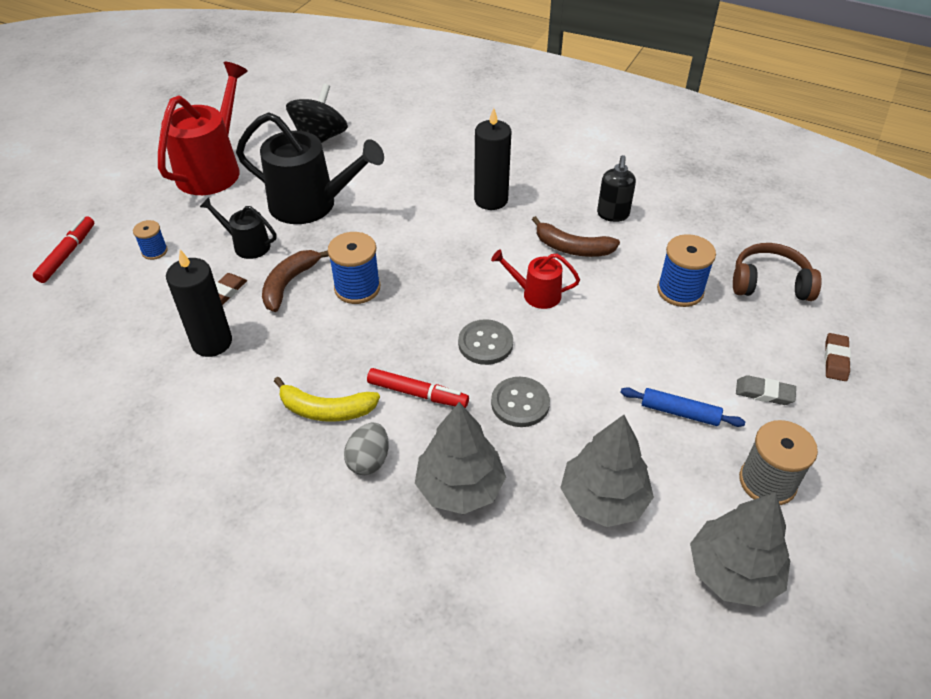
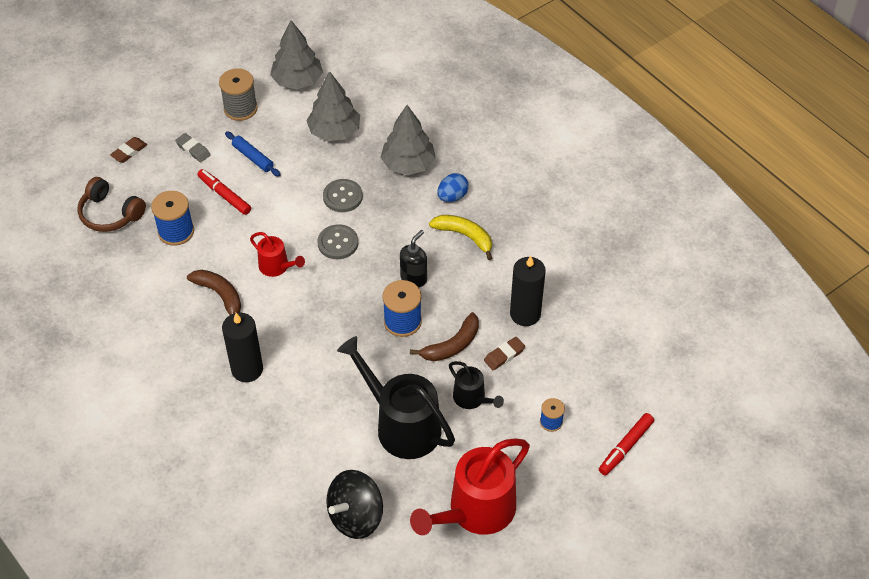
camera: 155 degrees left, 5 degrees up
grey egg [344,423,389,475] -> blue egg [437,173,469,202]
red marker [367,368,469,408] -> red marker moved to [198,169,251,215]
black soap dispenser [597,155,636,222] -> black soap dispenser moved to [400,230,427,288]

